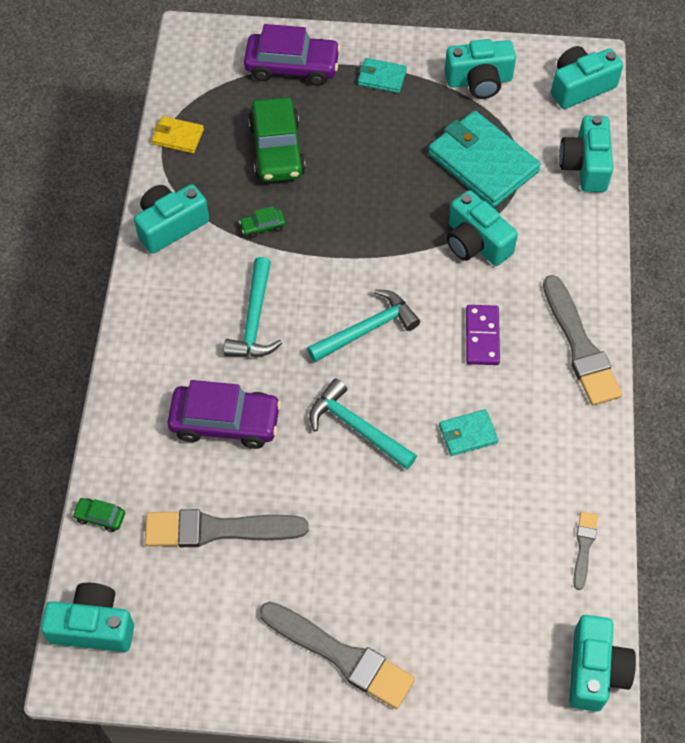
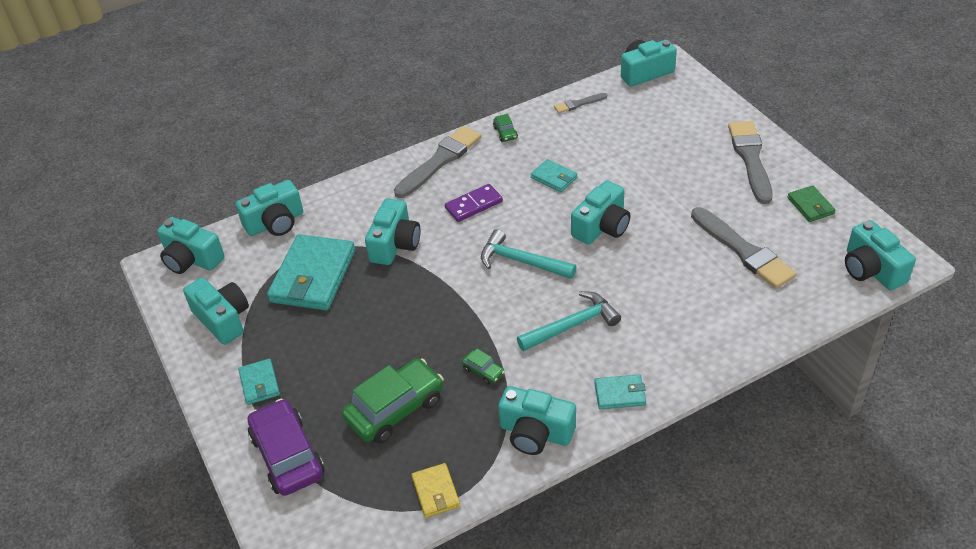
camera: 120 degrees left, 15 degrees down
green car [72,498,125,532] -> green car moved to [493,114,518,142]
purple car [168,380,281,449] -> none
turquoise hammer [309,378,417,470] -> turquoise camera [571,180,630,245]
none -> turquoise wallet [594,375,646,409]
none -> green wallet [787,185,836,222]

